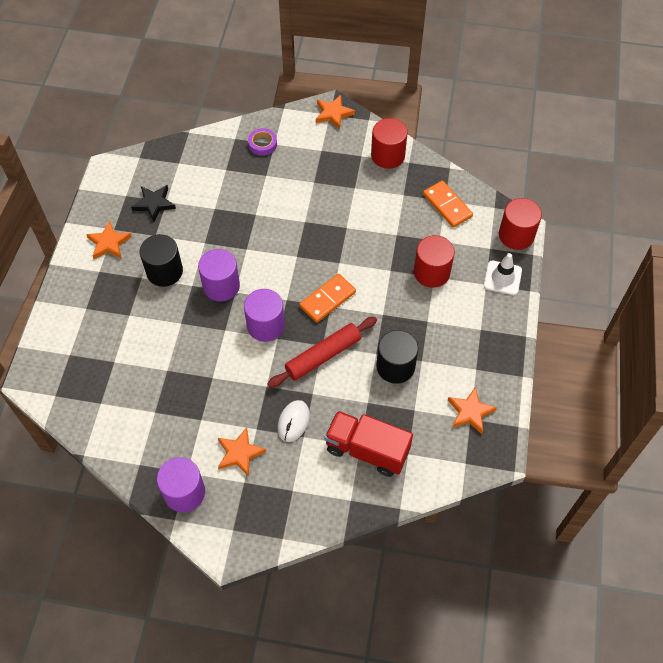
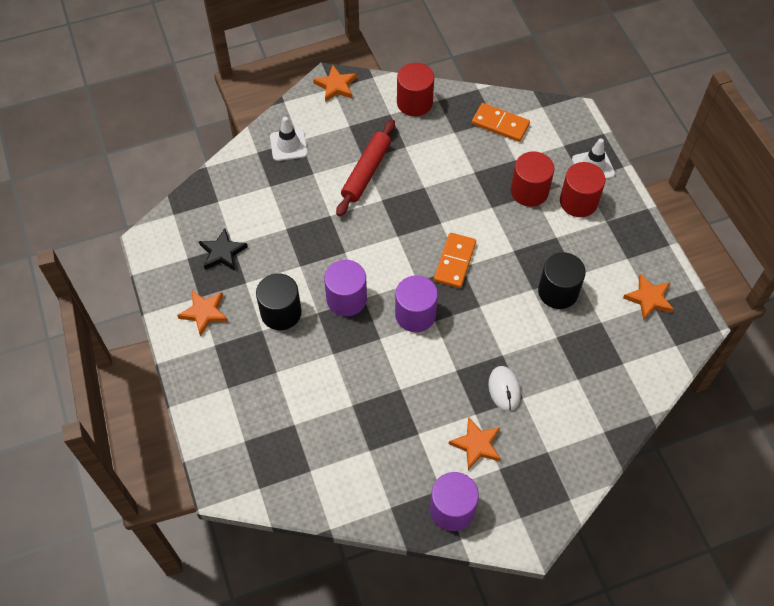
camera: 30 degrees left, 0 degrees up
purple tape [248,128,277,156] -> white traffic cone [270,117,308,161]
red rolling pin [268,317,377,388] -> red rolling pin moved to [336,119,395,217]
red truck [324,411,413,477] -> none
red cylinder [499,198,542,250] -> red cylinder moved to [560,162,605,217]

